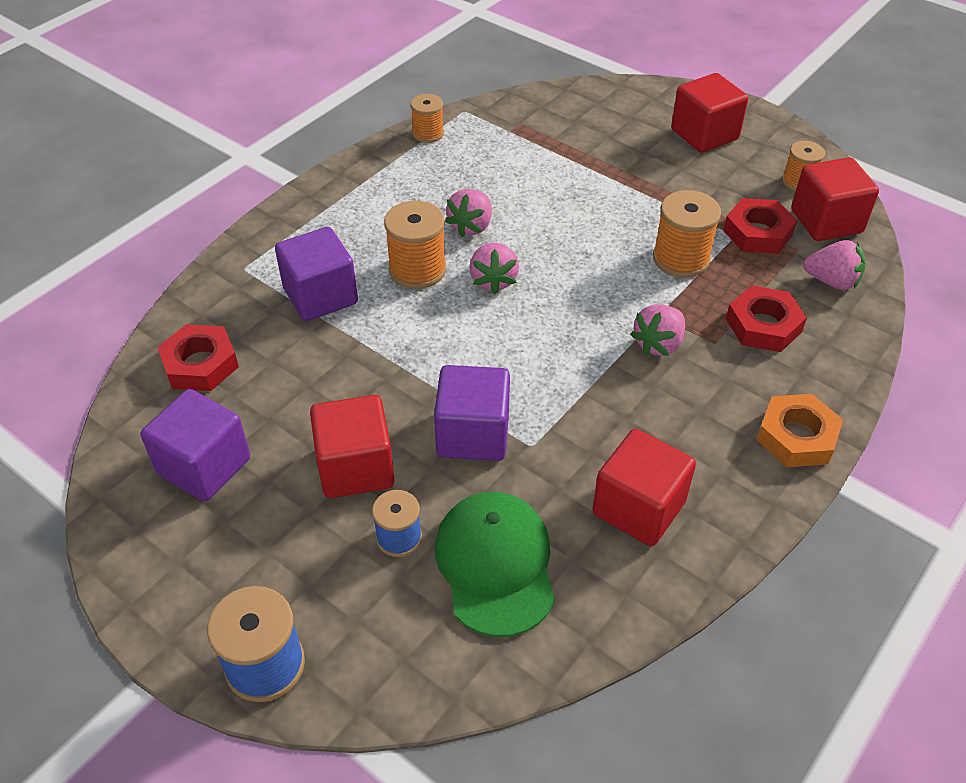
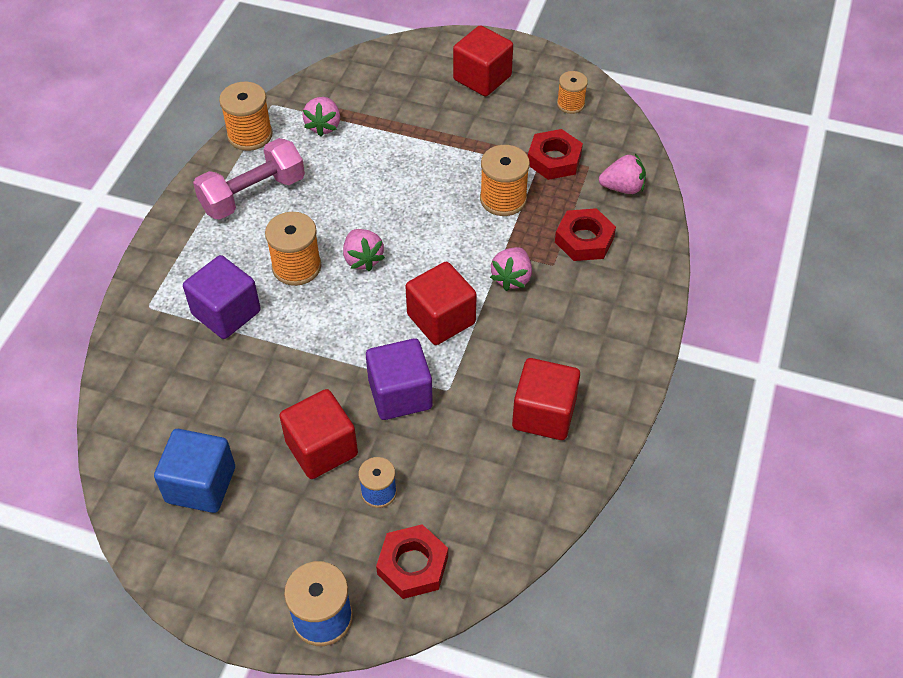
camera: 20 degrees left, 5 degrees up
purple cube [141,389,250,501] -> blue cube [154,429,235,513]
red nut [157,324,239,391] -> red nut moved to [376,524,448,599]
orange spool [410,94,444,143] -> orange spool [219,82,273,151], size x1.58
green cap [435,492,555,637] -> none
pink strawberry [445,189,492,237] -> pink strawberry moved to [302,97,340,137]
orange nut [756,394,843,467] -> none
red cube [791,157,879,241] -> red cube moved to [405,262,477,345]
none -> pink dumbbell [193,138,305,220]

